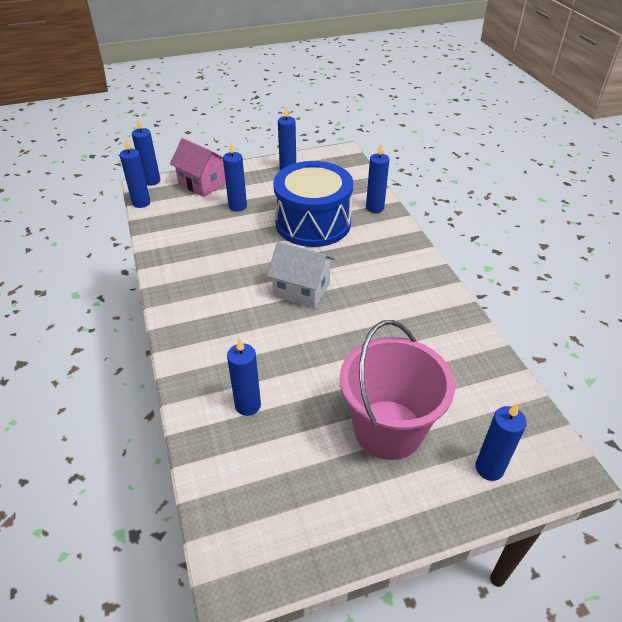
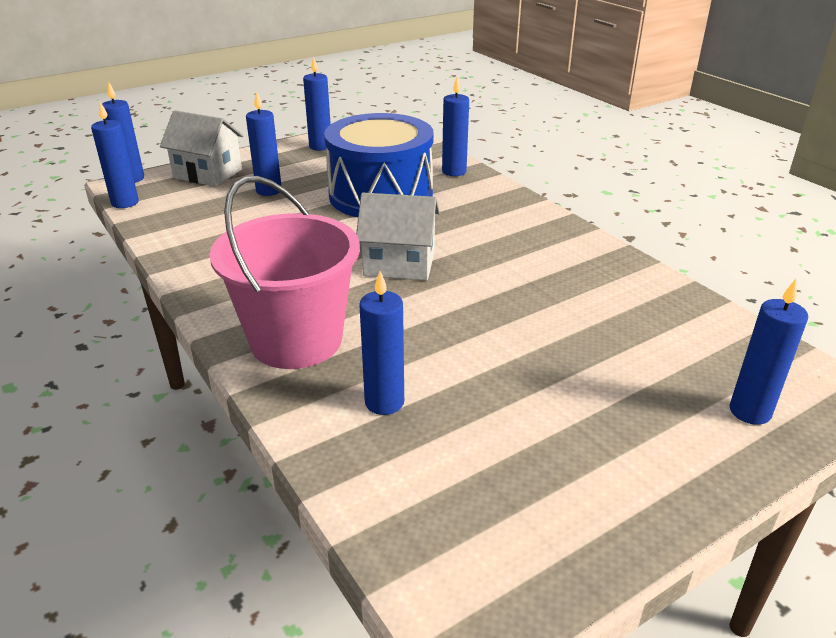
camera: 15 degrees left, 10 degrees down
pink house [170,138,226,197] -> white house [160,110,244,187]
pink bucket [340,320,455,460] -> pink bucket moved to [209,176,360,369]

